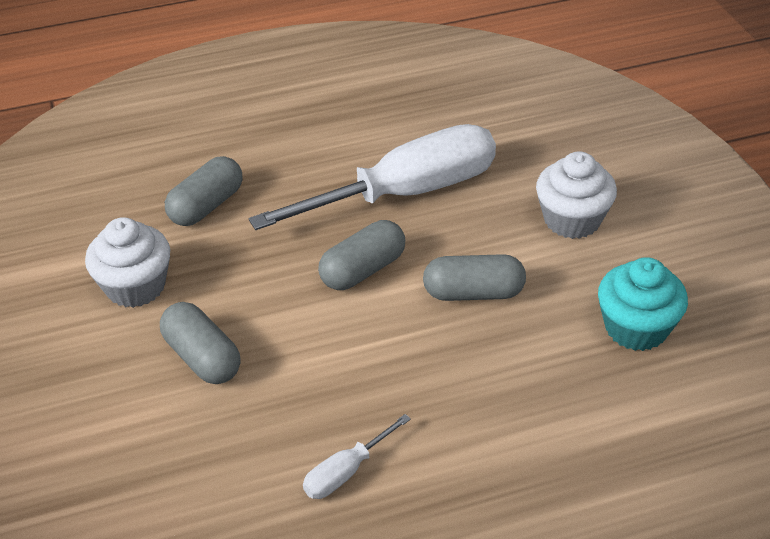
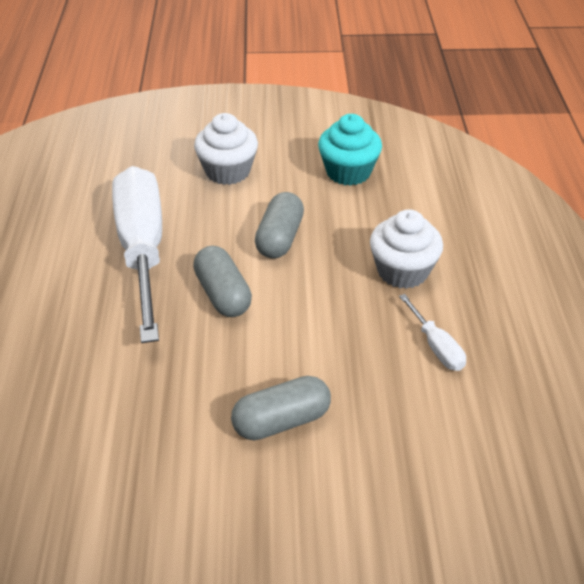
camera: 75 degrees left, 0 degrees up
white cupcake [85,217,170,308] -> white cupcake moved to [370,209,443,289]
grey capsule [165,156,242,226] -> none

